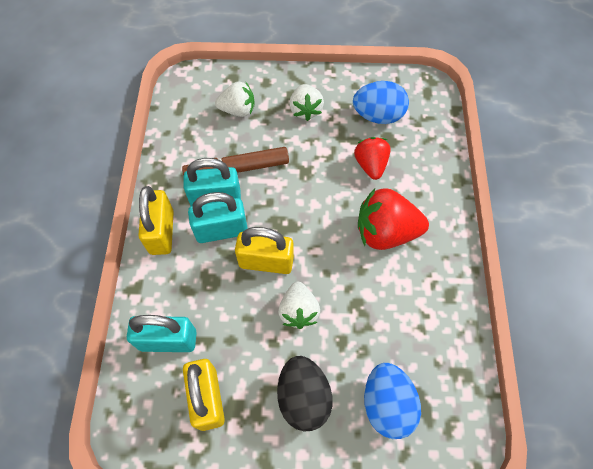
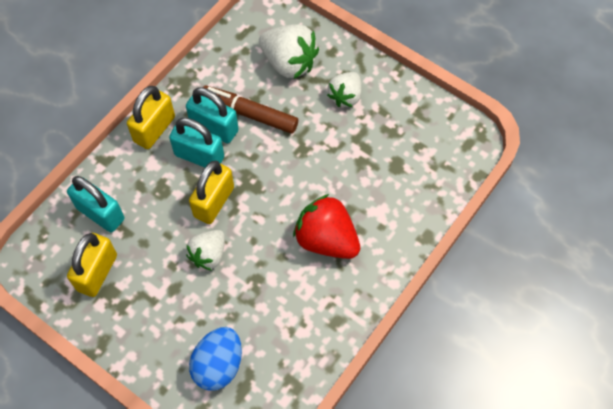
camera: 35 degrees right, 0 degrees up
white strawberry [215,81,255,117] -> white strawberry [259,24,319,79], size x1.56
yellow padlock [235,227,294,274] -> yellow padlock turned 75 degrees clockwise [189,161,234,224]
black egg [277,356,333,431] -> none
blue egg [353,81,409,124] -> none
red strawberry [354,137,391,180] -> none

